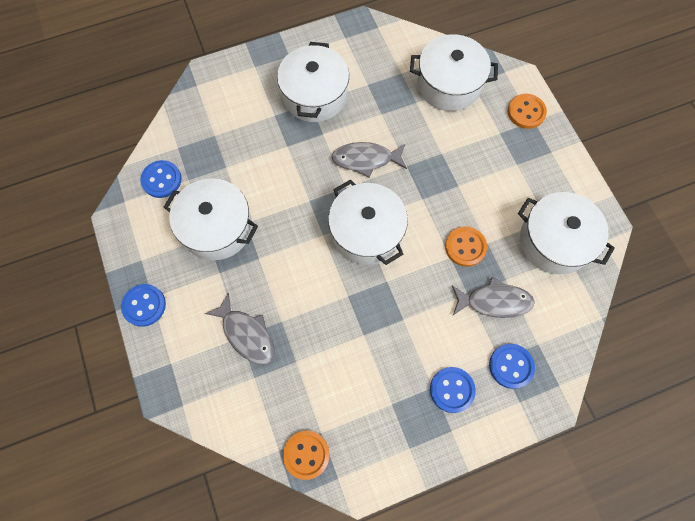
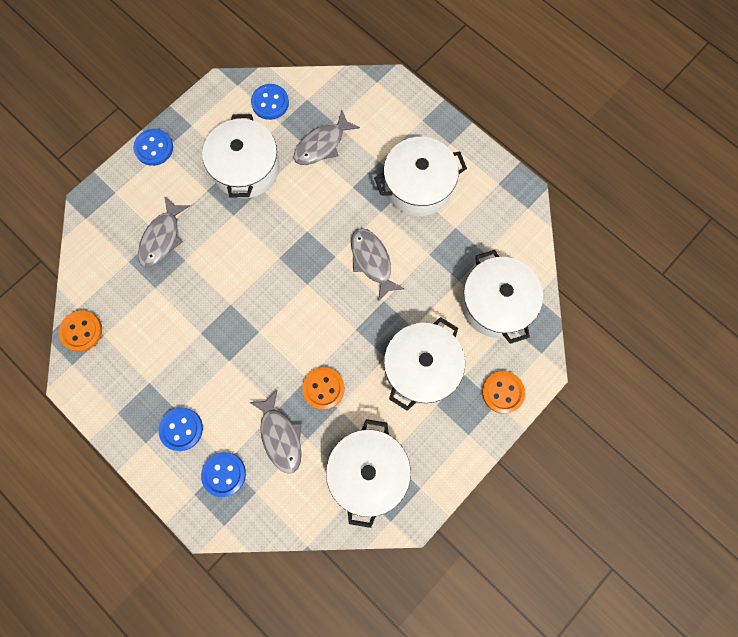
camera: 65 degrees right, 5 degrees up
white pot [328,179,408,265] -> white pot moved to [384,317,465,411]
none -> grey fish [294,110,360,165]

